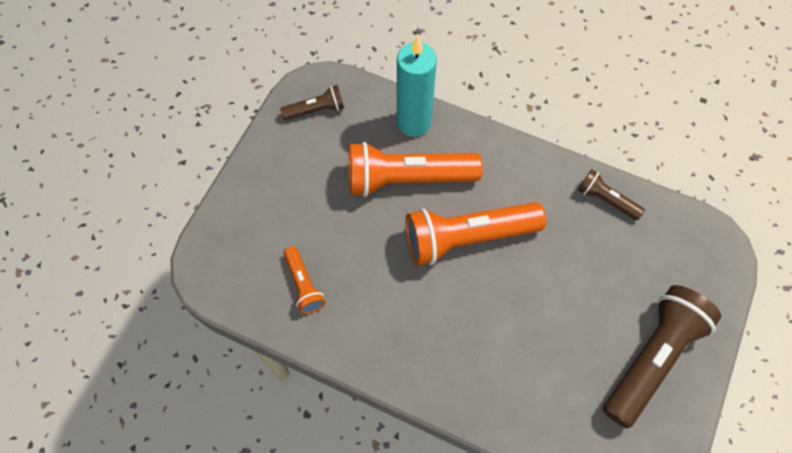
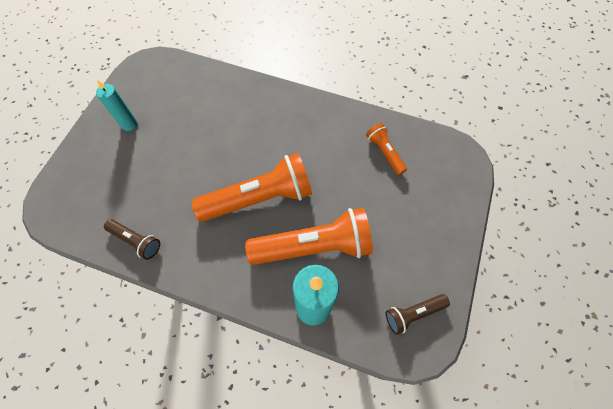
camera: 175 degrees right, 0 degrees up
brown flashlight [603,285,721,428] -> turquoise candle [96,80,137,131]

